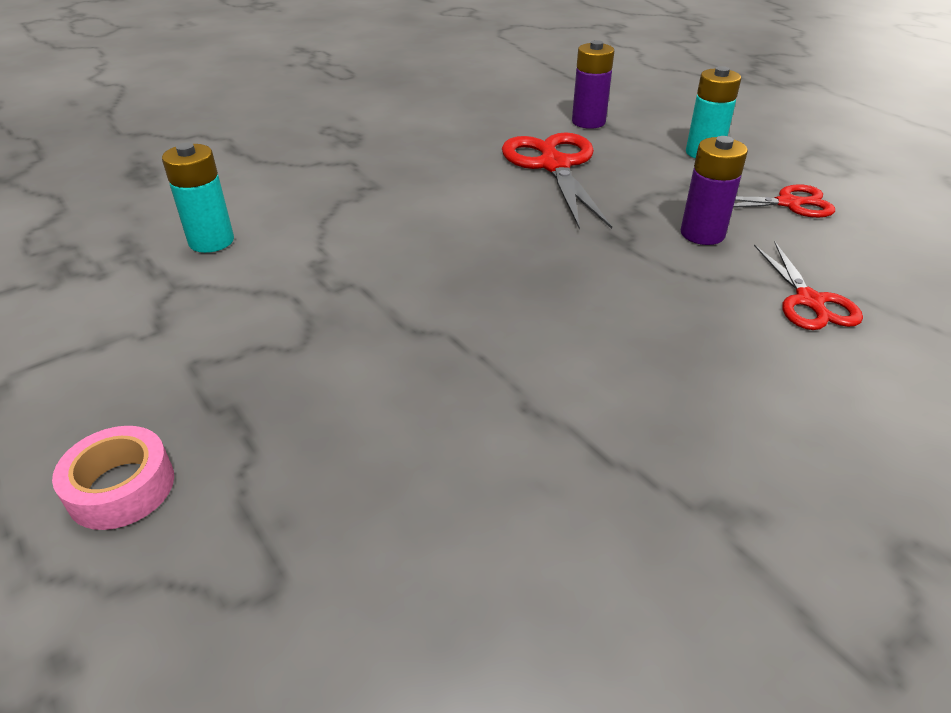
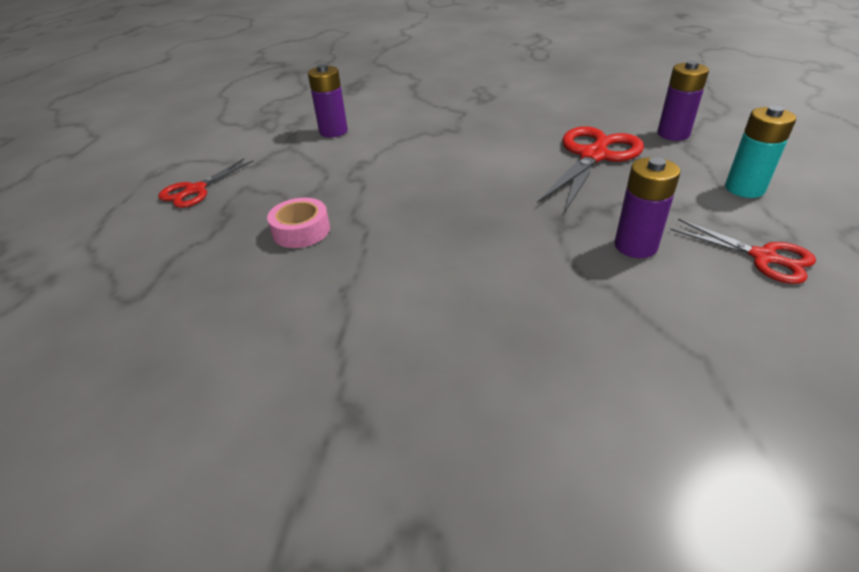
camera: 45 degrees right, 0 degrees up
pink tape [52,426,174,530] -> pink tape moved to [267,198,330,248]
turquoise battery [162,143,234,253] -> purple battery [308,64,348,137]
red scissors [754,242,863,330] -> red scissors moved to [158,158,254,208]

